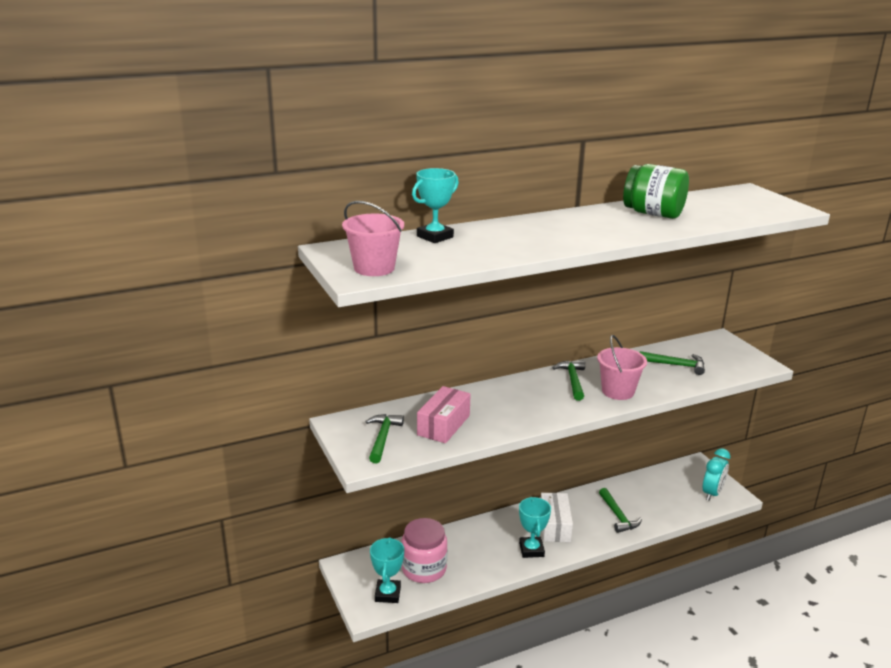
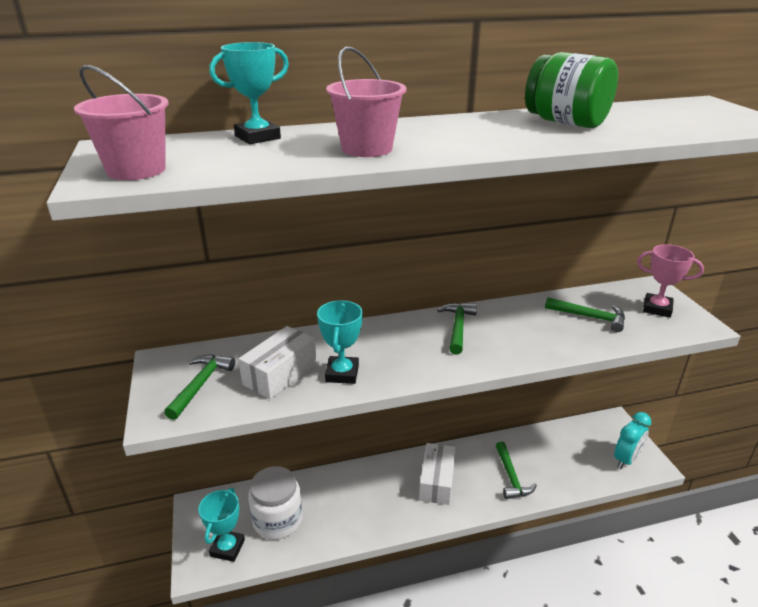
camera: 10 degrees right, 5 degrees up
pink jar [402,518,447,583] -> white jar [248,466,302,540]
pink box [417,386,471,443] -> white box [238,326,317,399]
turquoise trophy [519,497,551,558] -> turquoise trophy moved to [317,300,363,384]
pink bucket [597,335,647,400] -> pink bucket moved to [326,47,407,157]
none -> pink trophy [637,244,704,318]

